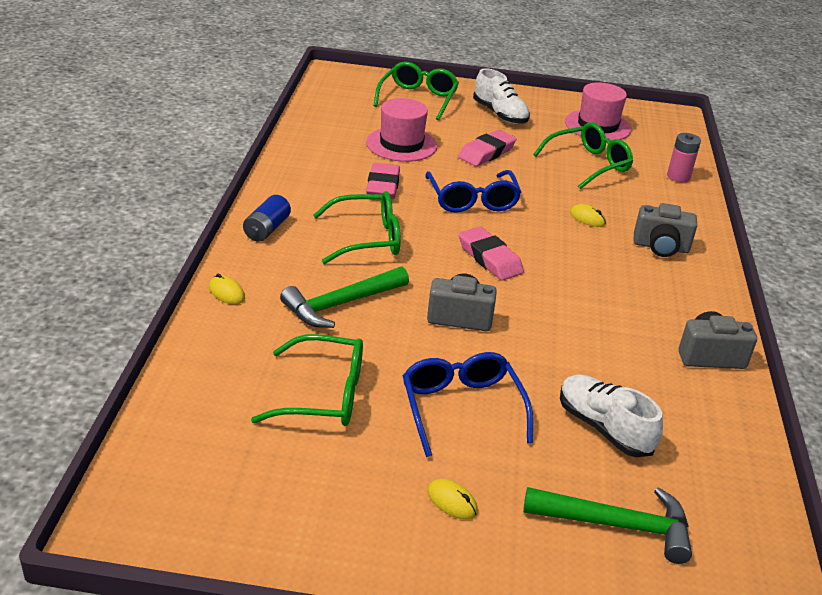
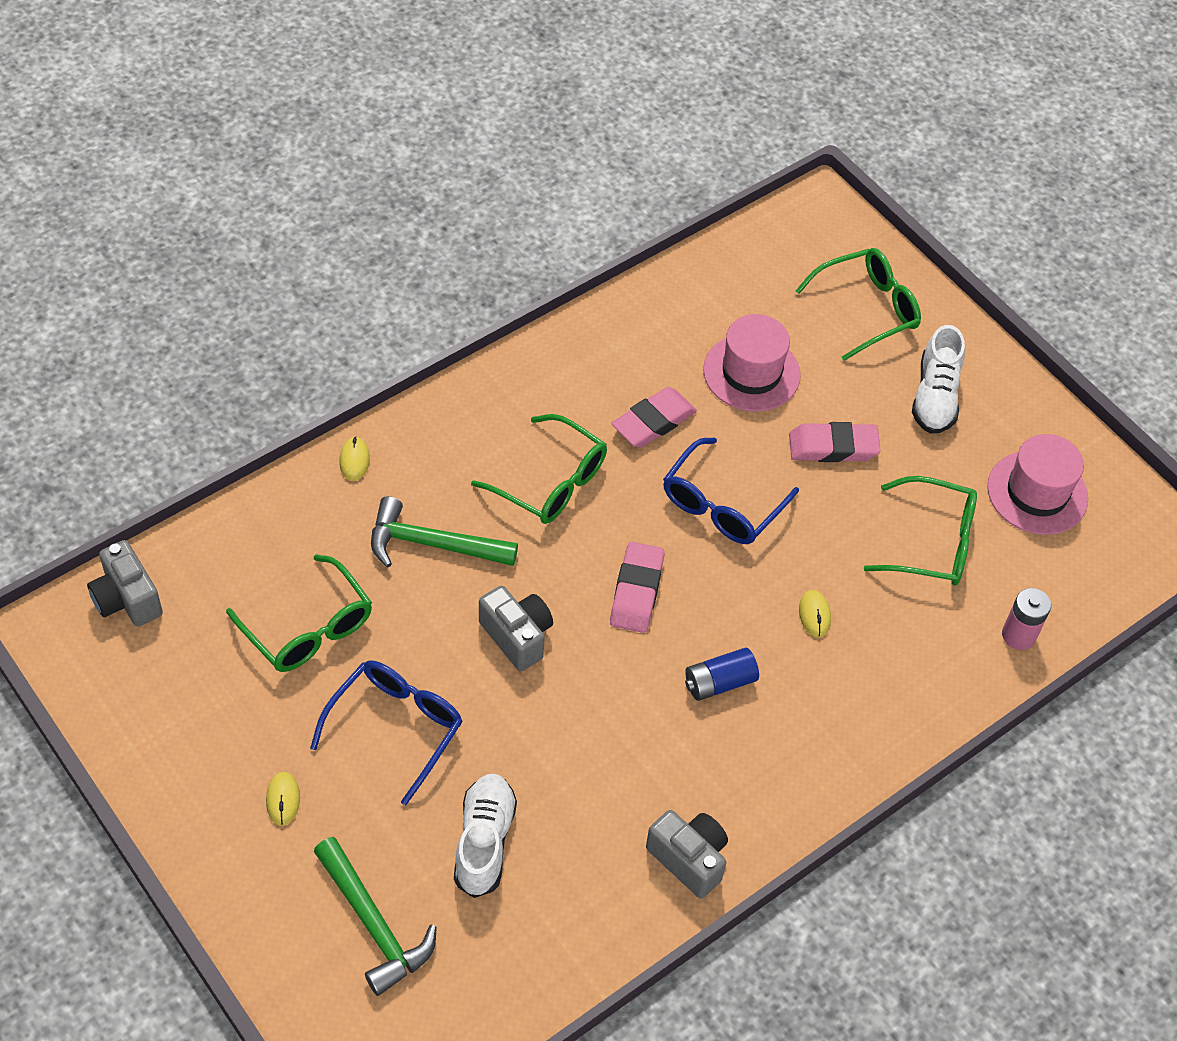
camera: 45 degrees right, 20 degrees up
blue battery [243,195,291,242] -> blue battery moved to [685,648,759,701]
grey camera [634,203,697,257] -> grey camera moved to [87,540,163,626]

